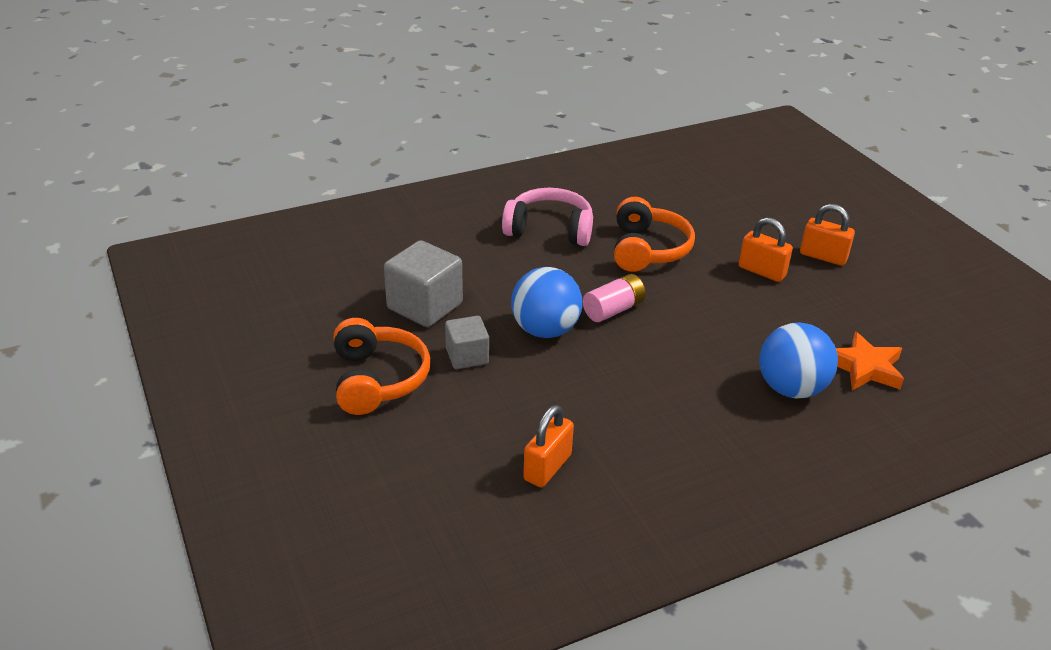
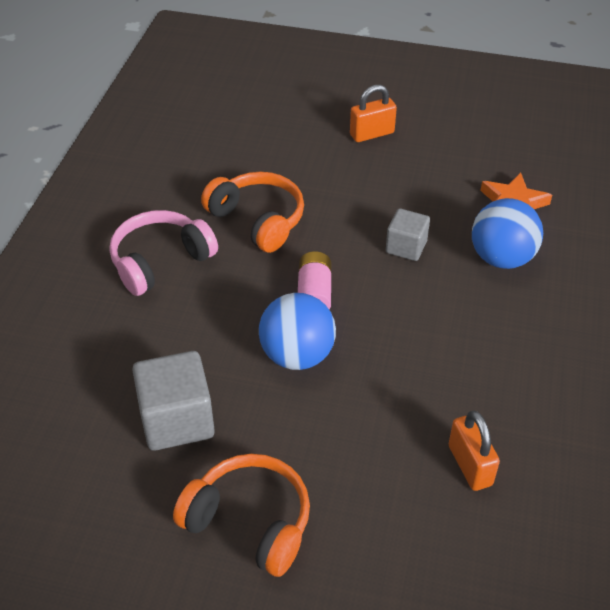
camera: 50 degrees left, 10 degrees up
grey cube [445,316,489,369] -> grey cube moved to [386,208,430,261]
orange padlock [739,217,793,282] -> none

